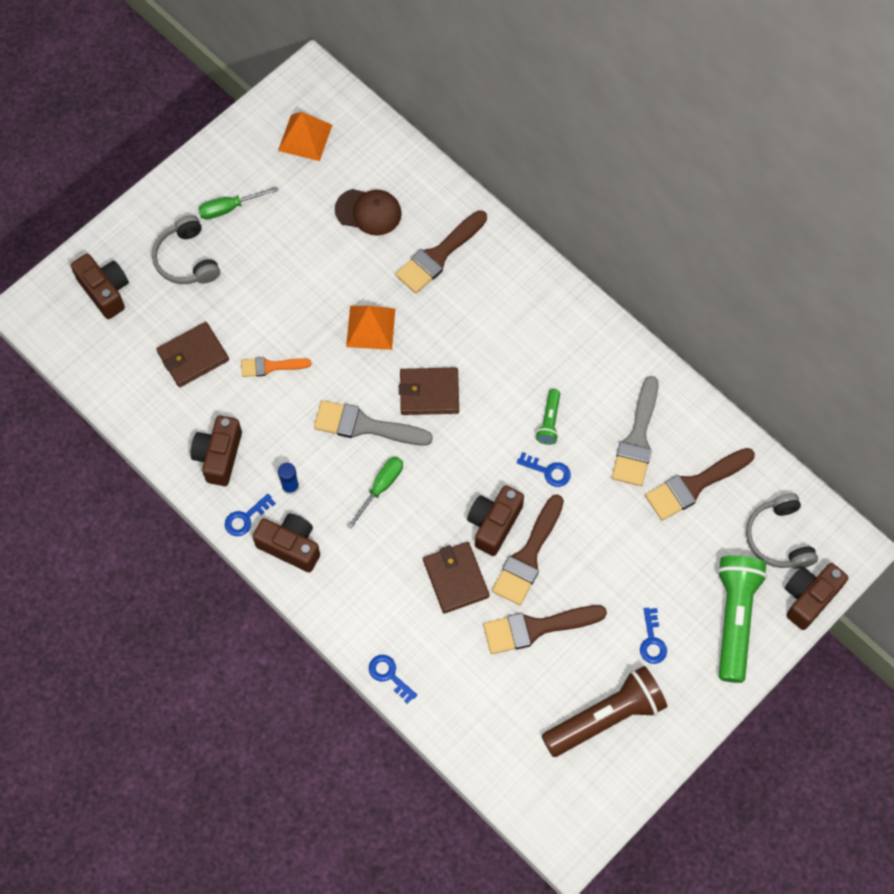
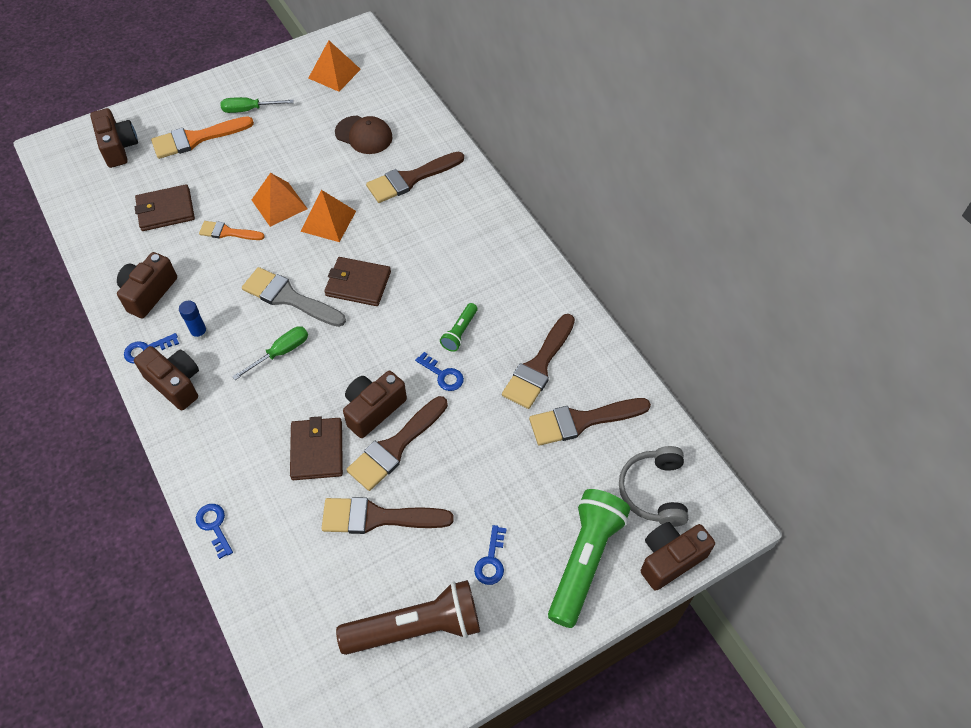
camera: 15 degrees right, 10 degrees down
grey headphones [152,215,220,284] -> orange brush [151,116,254,159]
grey brush [612,376,659,486] -> brown brush [502,314,575,409]
none -> orange pyramid [252,173,308,227]

